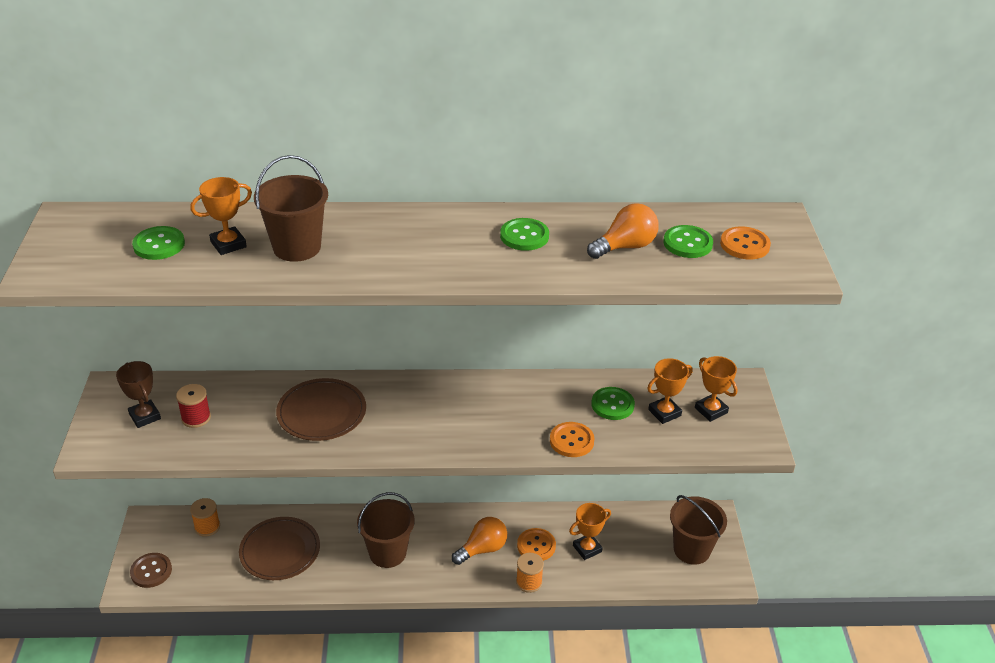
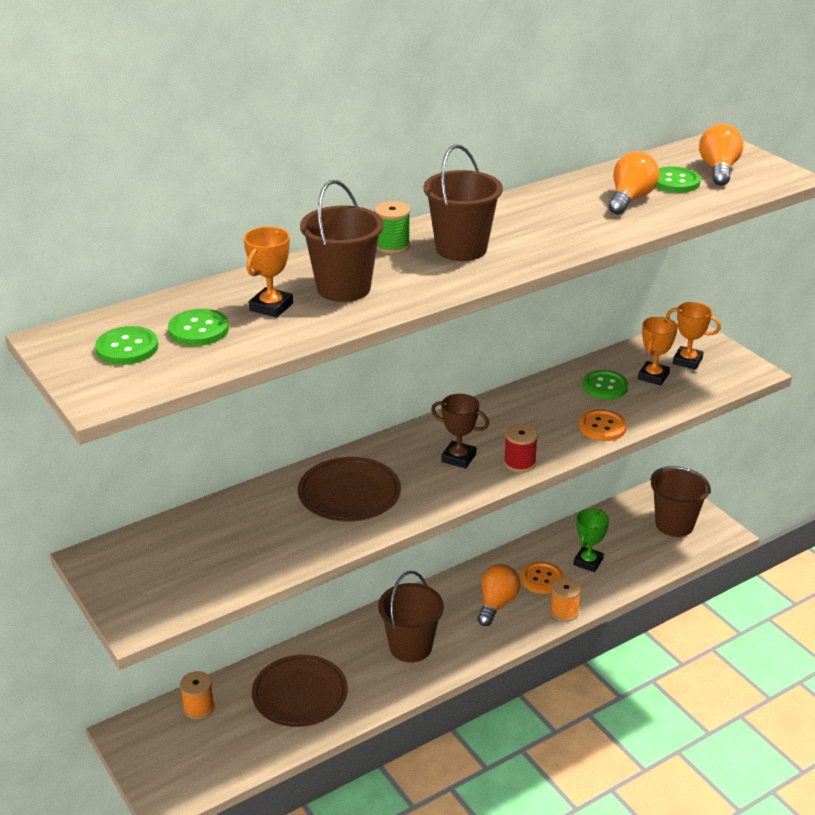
camera: 30 degrees left, 5 degrees down
brown trophy [116,361,161,428] -> brown trophy moved to [431,394,489,469]
brown button [130,553,172,588] -> none
red spool [176,384,211,428] -> red spool moved to [504,424,538,472]
green button [500,218,549,251] -> green button moved to [95,326,158,365]
orange trophy [569,503,611,560] -> green trophy [573,509,609,572]
orange button [720,226,771,259] -> orange light bulb [699,124,744,186]
none -> green spool [374,201,410,254]
none -> brown bucket [423,145,503,261]

